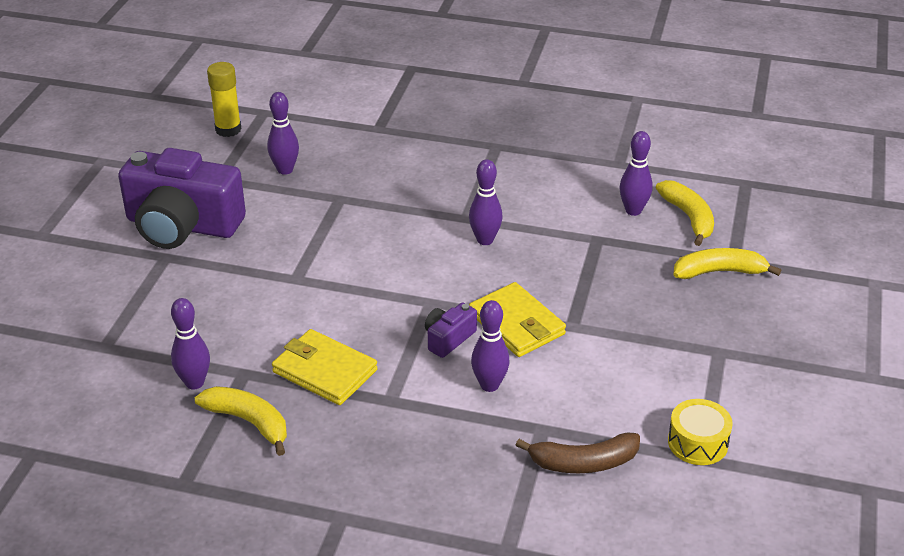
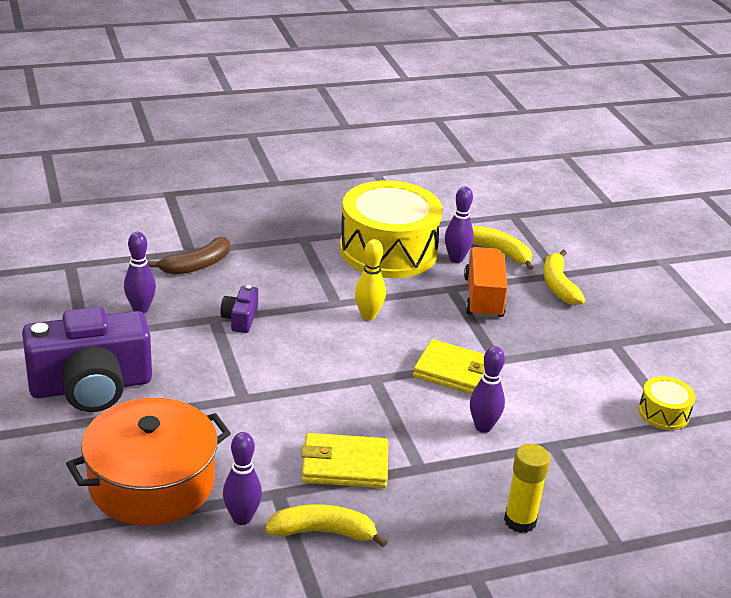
camera: 35 degrees left, 5 degrees down
yellow glue stick [207,62,241,137] -> yellow glue stick moved to [504,444,550,533]
purple camera [425,302,477,358] -> purple camera moved to [220,285,258,333]
purple bowling pin [469,159,503,245] -> yellow bowling pin [355,239,386,320]
brown banana [516,433,640,473] -> brown banana moved to [147,237,230,275]
yellow banana [673,248,782,279] -> yellow banana turned 60 degrees counterclockwise [543,250,585,305]
none -> orange pot [66,398,231,526]
none -> yellow drum [340,180,443,278]
none -> orange truck [464,247,508,319]

